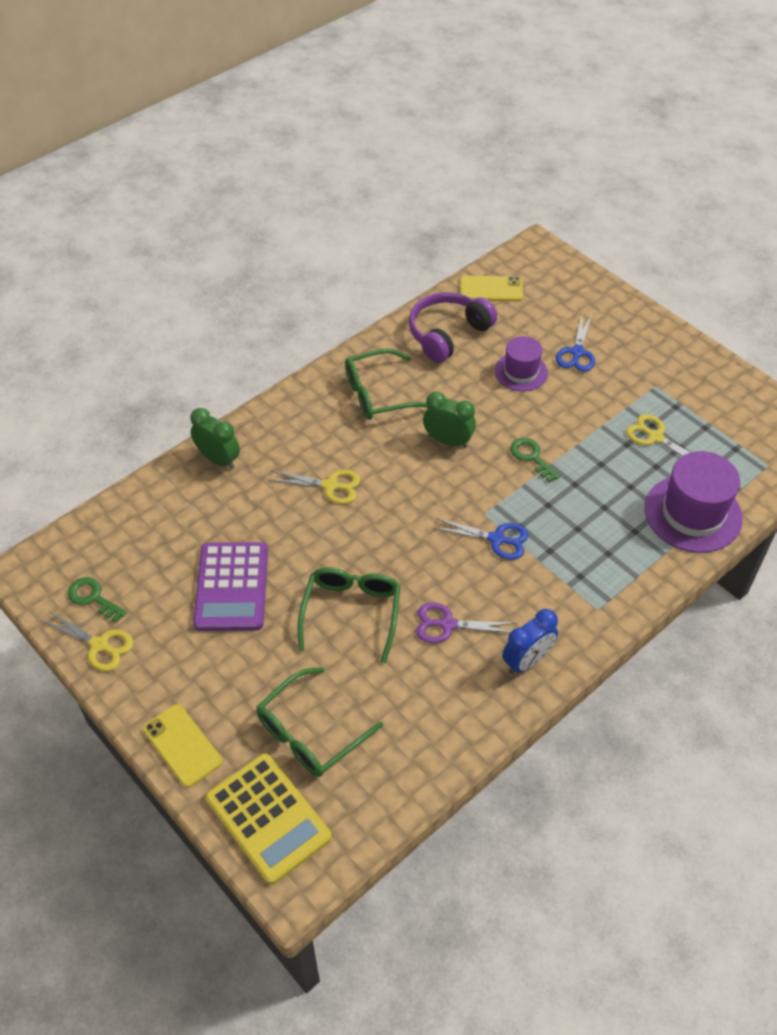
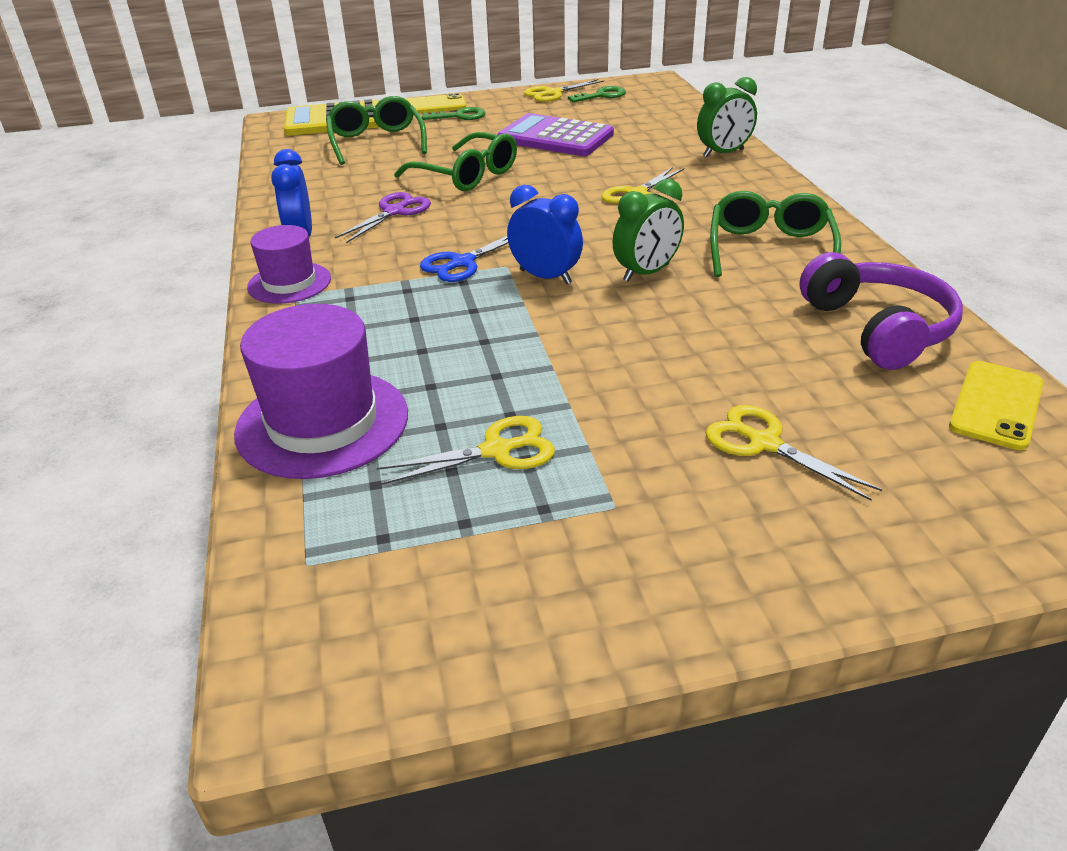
camera: 120 degrees right, 15 degrees down
purple hat [495,336,548,391] -> purple hat moved to [247,225,331,304]
green key [510,437,560,483] -> green key moved to [422,107,486,120]
blue scissors [556,315,595,372] -> yellow scissors [706,405,882,501]
none -> blue clock [507,185,583,284]

